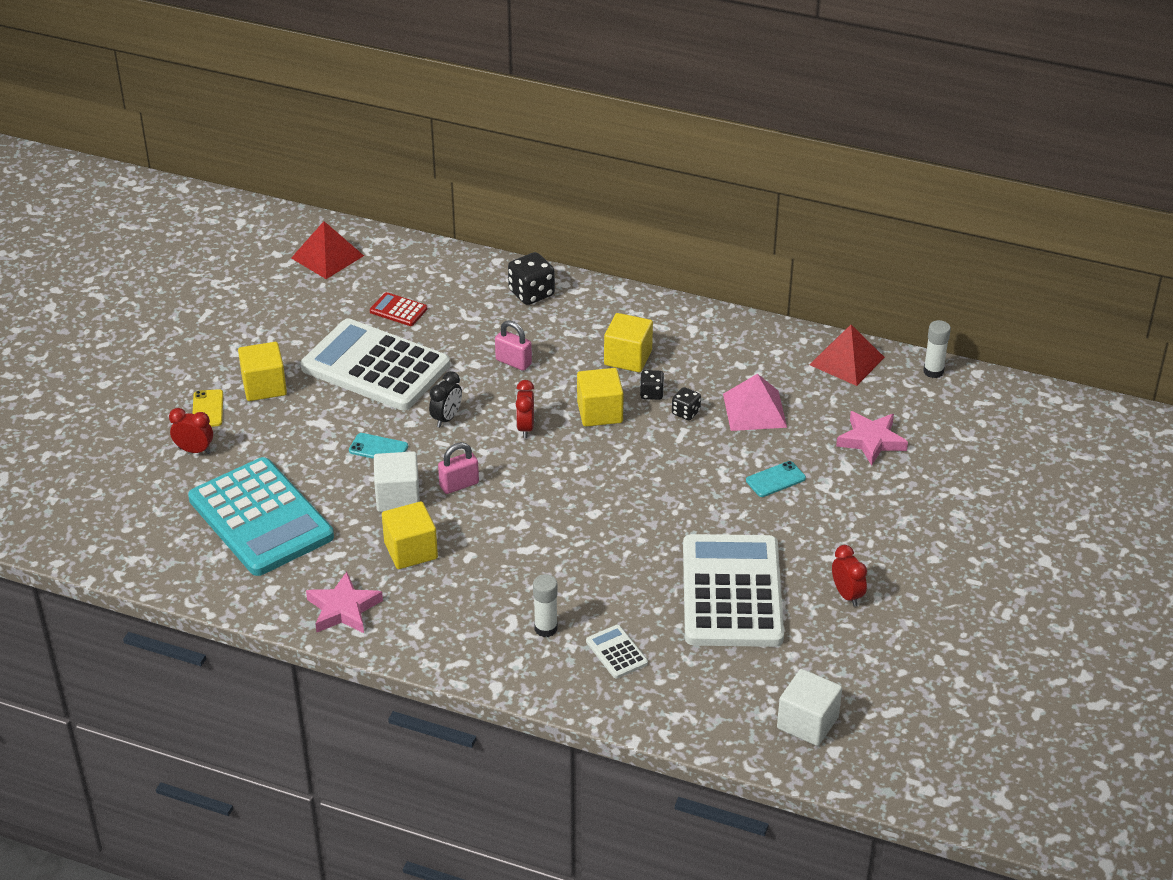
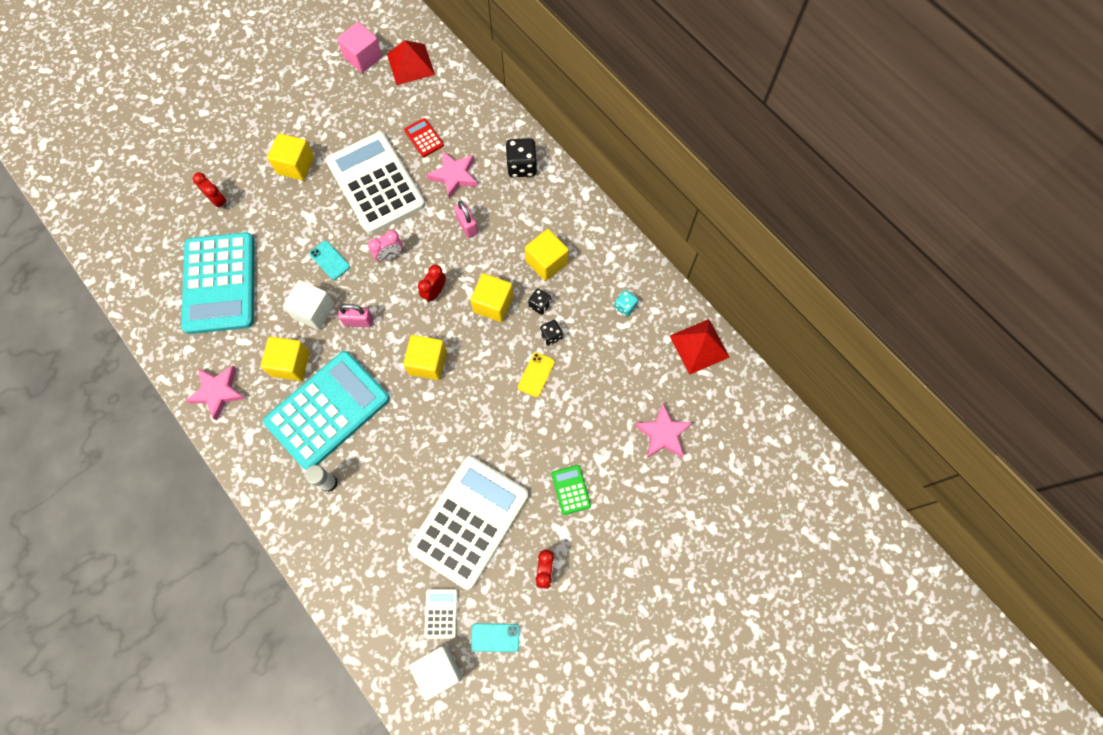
camera: 30 degrees right, 30 degrees up
yellow phone [193,389,223,427] -> yellow phone moved to [518,352,555,397]
black clock [429,371,462,427] -> pink clock [368,230,403,262]
white calculator [586,625,648,679] -> white calculator moved to [424,589,458,639]
pink pyramid [723,374,787,431] -> none
turquoise phone [746,461,806,497] -> turquoise phone moved to [471,623,520,652]
white glue stick [923,320,951,378] -> none
none -> turquoise calculator [263,351,390,470]
none -> pink cube [337,22,382,73]
none -> yellow cube [403,335,447,380]
none -> pink star [427,151,478,199]
none -> green calculator [552,465,591,515]
none -> turquoise dice [614,290,638,317]

